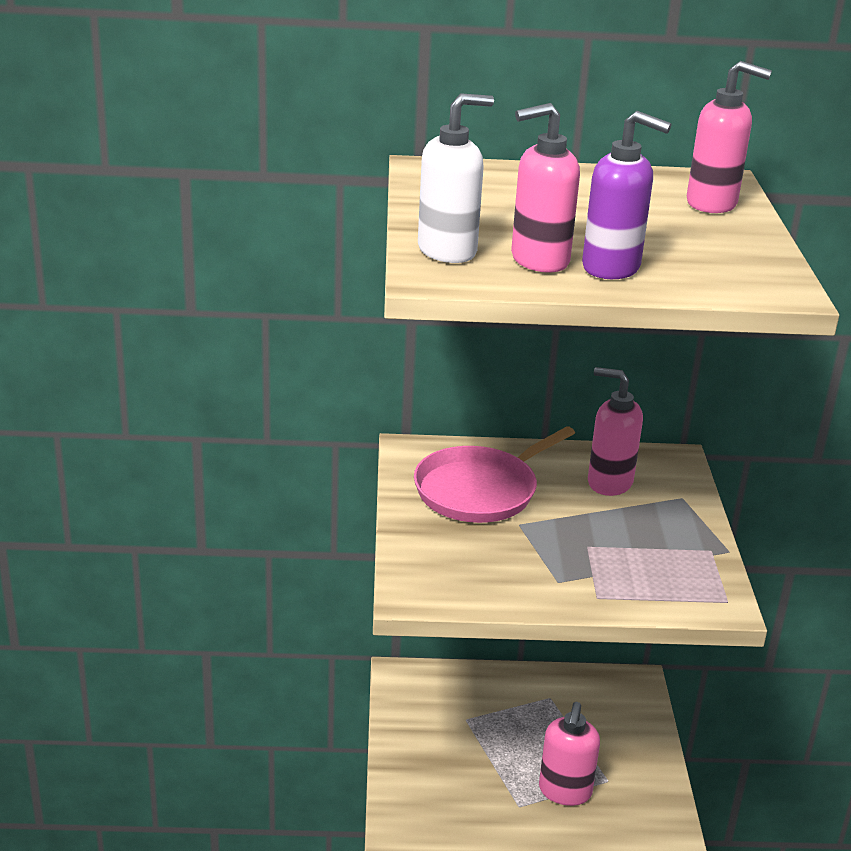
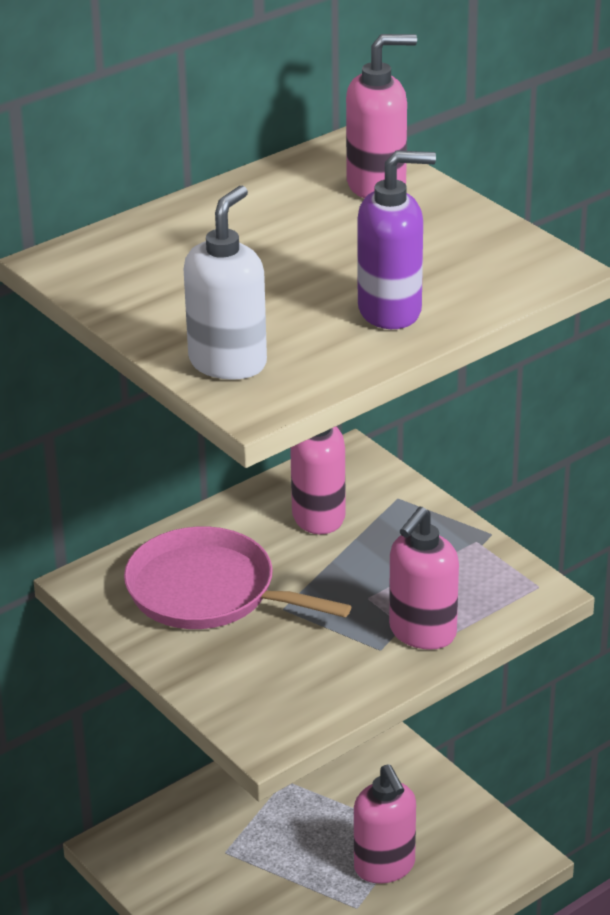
camera: 35 degrees left, 5 degrees up
pink pan [414,426,575,523] -> pink pan turned 105 degrees clockwise [124,526,352,629]
pink soap dispenser [511,103,580,273] -> pink soap dispenser moved to [389,507,459,650]

